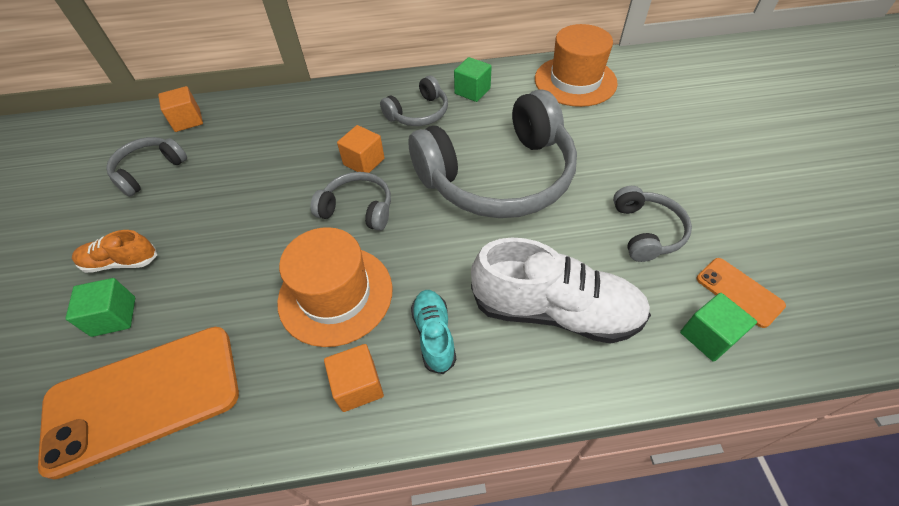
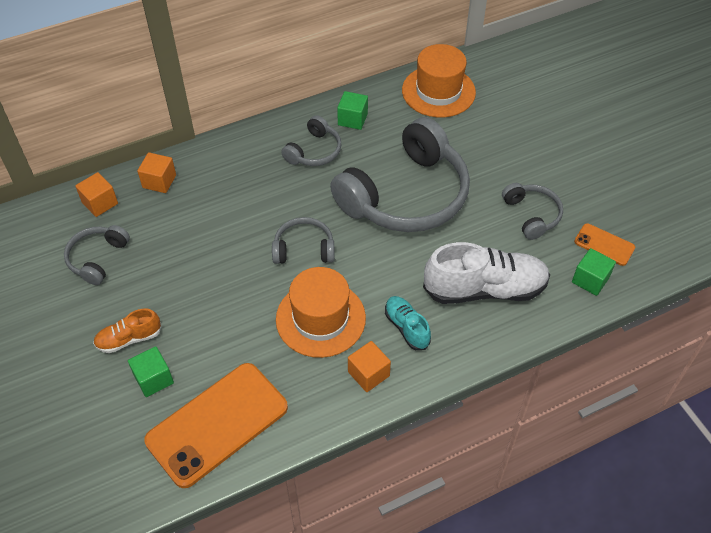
camera: 20 degrees left, 0 degrees up
orange cube [337,125,385,173] -> orange cube moved to [137,152,176,193]

